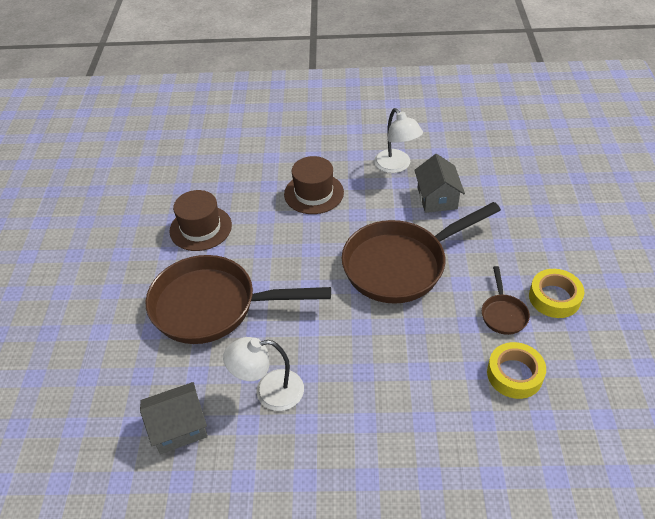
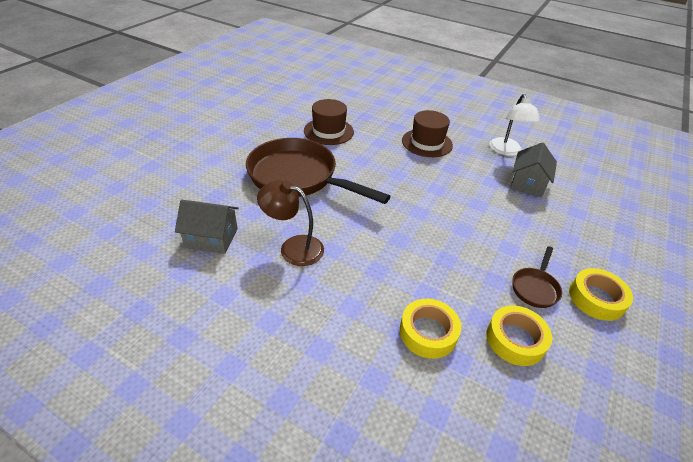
camera: 25 degrees right, 5 degrees down
white lamp [223,337,304,411] -> brown lamp [257,180,324,266]
brown pan [342,202,501,304] -> none
none -> yellow tape [400,299,461,359]

